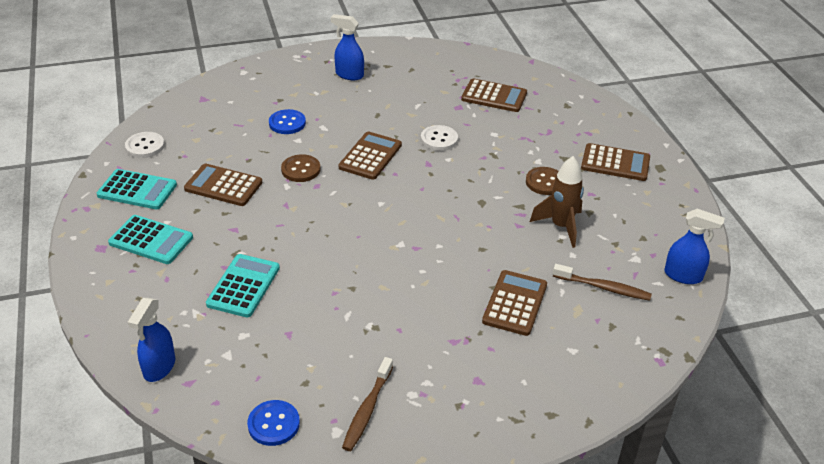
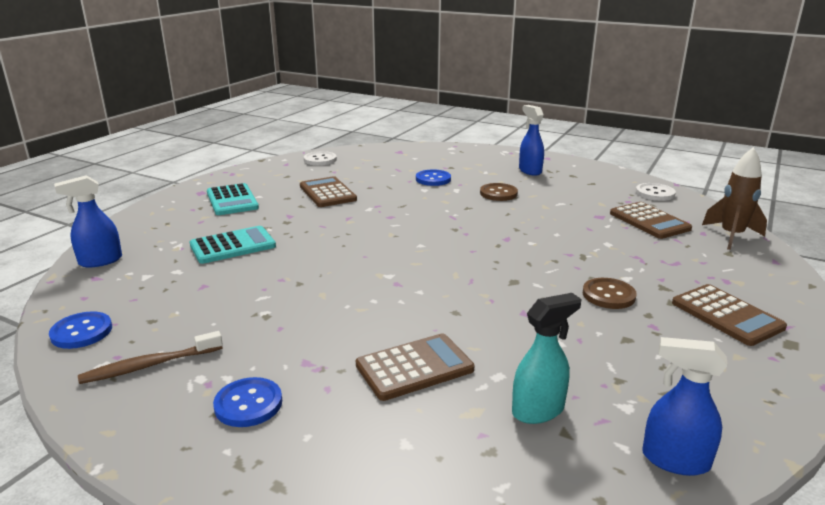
camera: 45 degrees right, 15 degrees down
turquoise calculator [97,169,177,210] -> none
brown button [281,154,320,182] -> brown button moved to [480,183,518,201]
brown calculator [339,131,402,180] -> none
white button [421,125,458,151] -> white button moved to [636,183,676,201]
brown rocket [530,156,584,248] -> brown rocket moved to [702,147,767,250]
brown toothbrush [553,264,652,301] -> turquoise spray bottle [512,293,582,424]
blue spray bottle [665,209,725,284] -> blue spray bottle turned 135 degrees clockwise [642,337,728,476]
none -> blue button [213,377,282,427]

